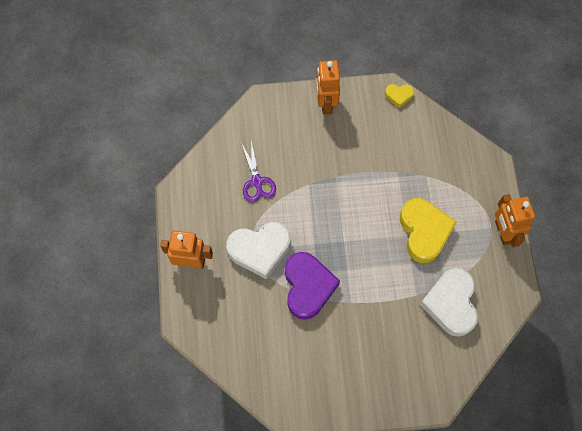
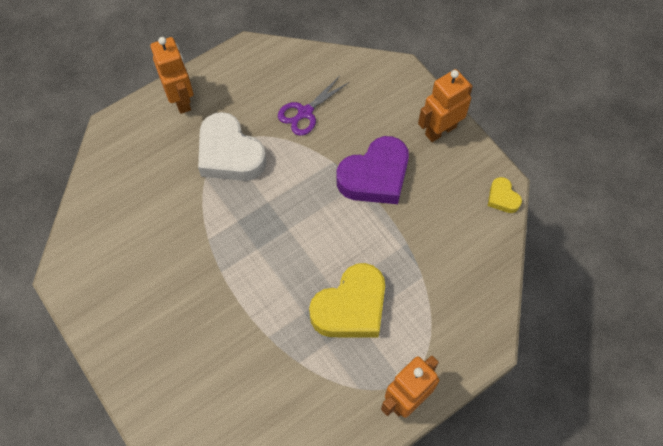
camera: 60 degrees right, 5 degrees down
purple heart [285,252,340,320] -> purple heart moved to [336,136,409,204]
white heart [420,268,478,337] -> none

